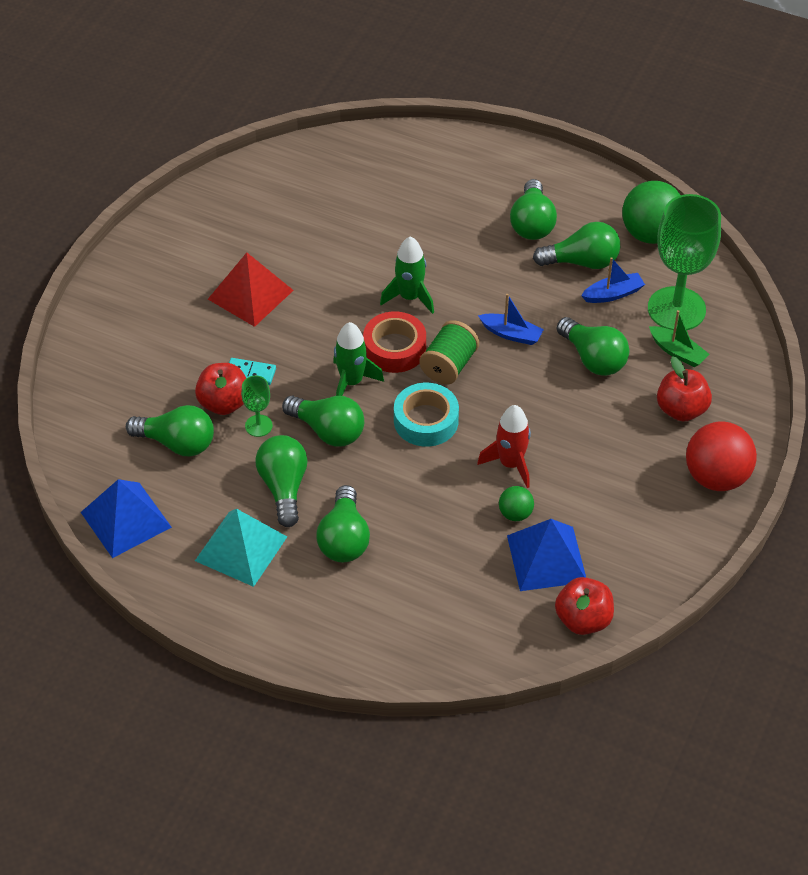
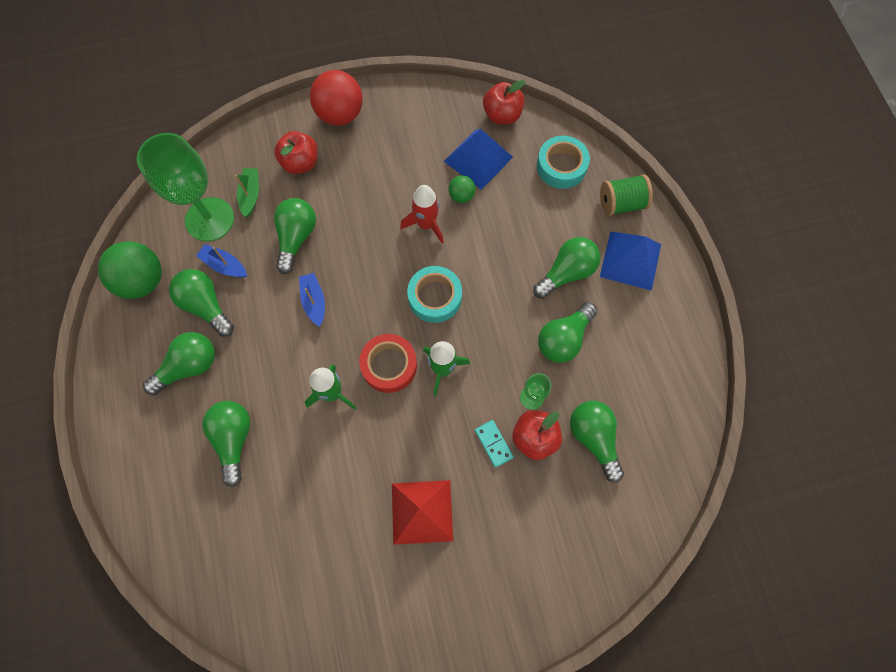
camera: 130 degrees left, 20 degrees up
blue pyramid [81,479,172,558] -> blue pyramid moved to [600,231,661,291]
turquoise pyramid [195,509,287,587] -> none
green light bulb [282,396,364,447] -> green light bulb moved to [202,401,251,487]
green spool [419,320,479,385] -> green spool moved to [600,174,653,216]
none -> turquoise tape [537,136,590,189]

